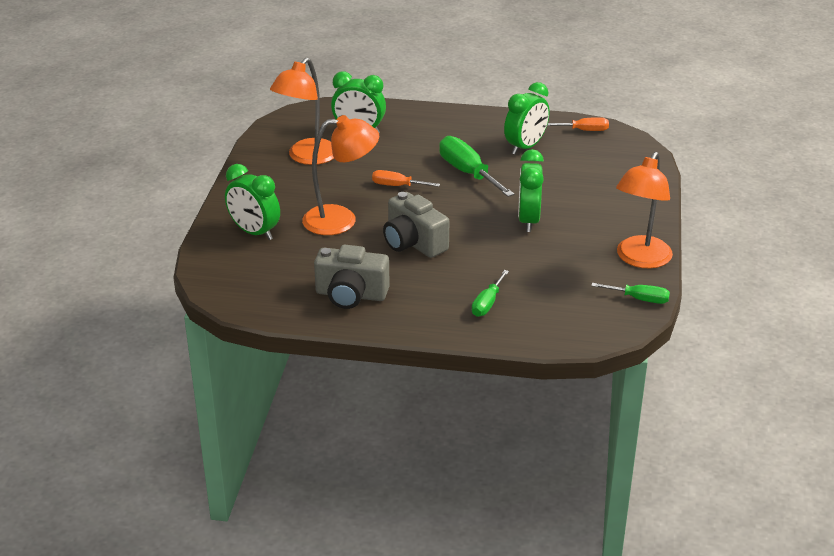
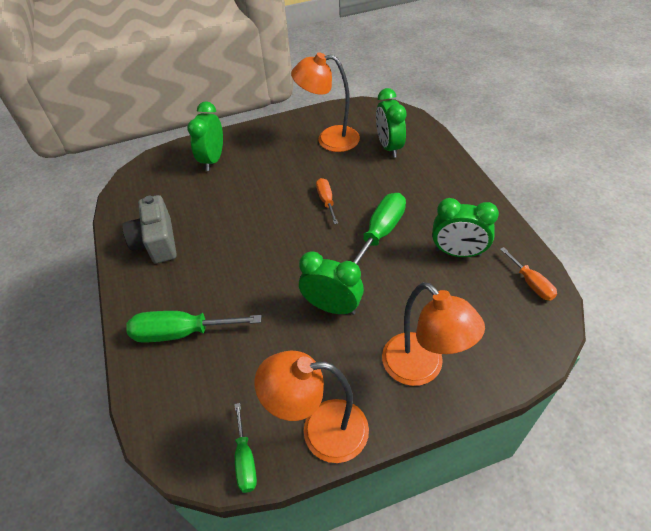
camera: 65 degrees right, 15 degrees up
orange lamp [302,115,379,235] -> orange lamp moved to [382,282,485,386]
grey camera [383,192,449,258] -> none
green screwdriver [472,270,509,317] -> green screwdriver [126,311,261,343], size x1.72
green clock [518,149,544,232] -> green clock turned 45 degrees clockwise [299,251,364,315]

